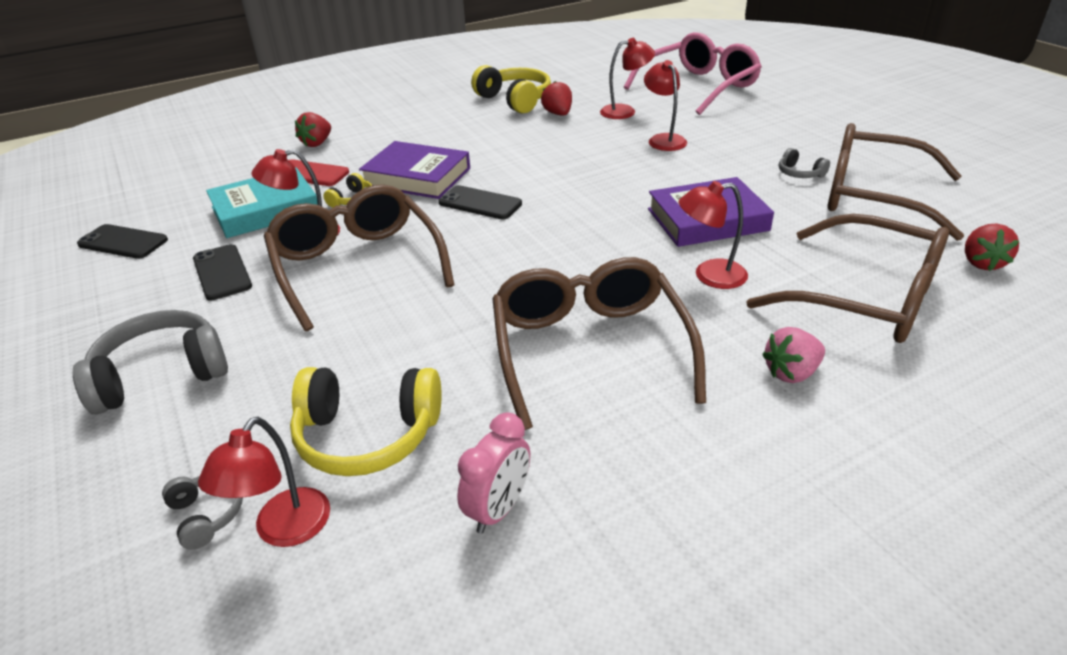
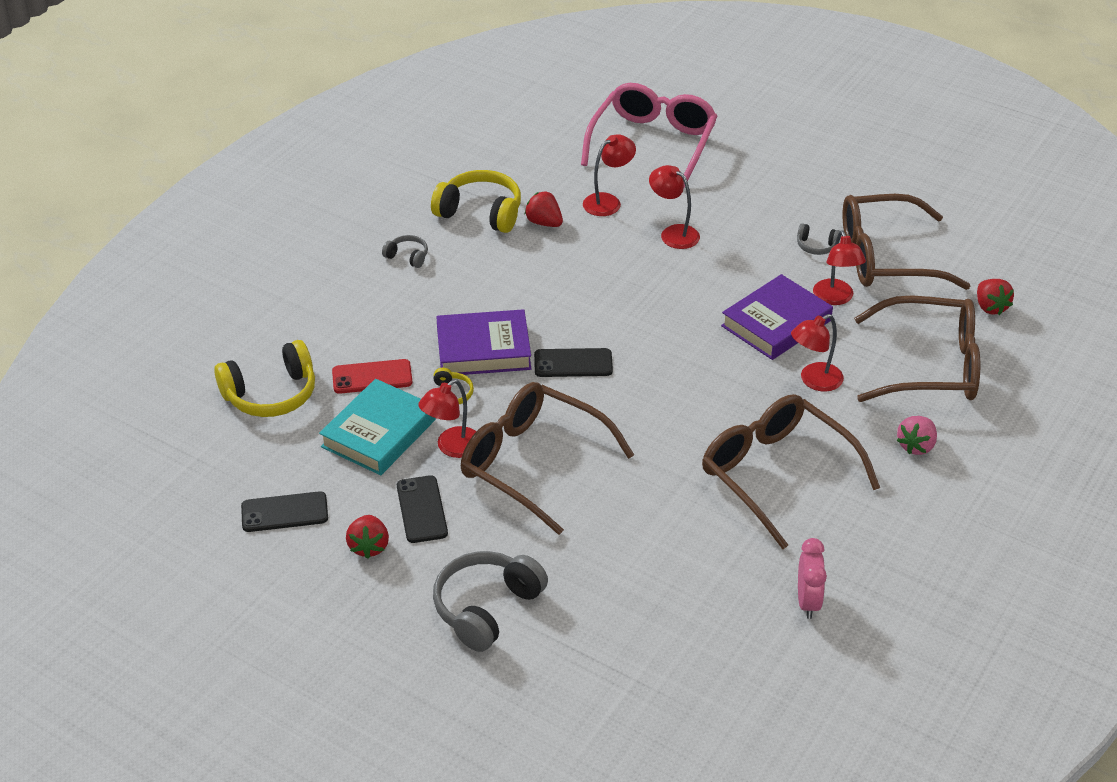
camera: 30 degrees left, 5 degrees up
grey headphones [162,476,243,550] -> grey headphones moved to [382,235,428,268]
black phone [193,244,252,301] -> black phone turned 45 degrees clockwise [397,475,448,543]
red lamp [198,417,330,547] -> red lamp moved to [813,230,866,305]
yellow headphones [290,367,442,476] -> yellow headphones moved to [214,340,315,417]
red strawberry [295,112,331,147] -> red strawberry moved to [346,515,389,559]

